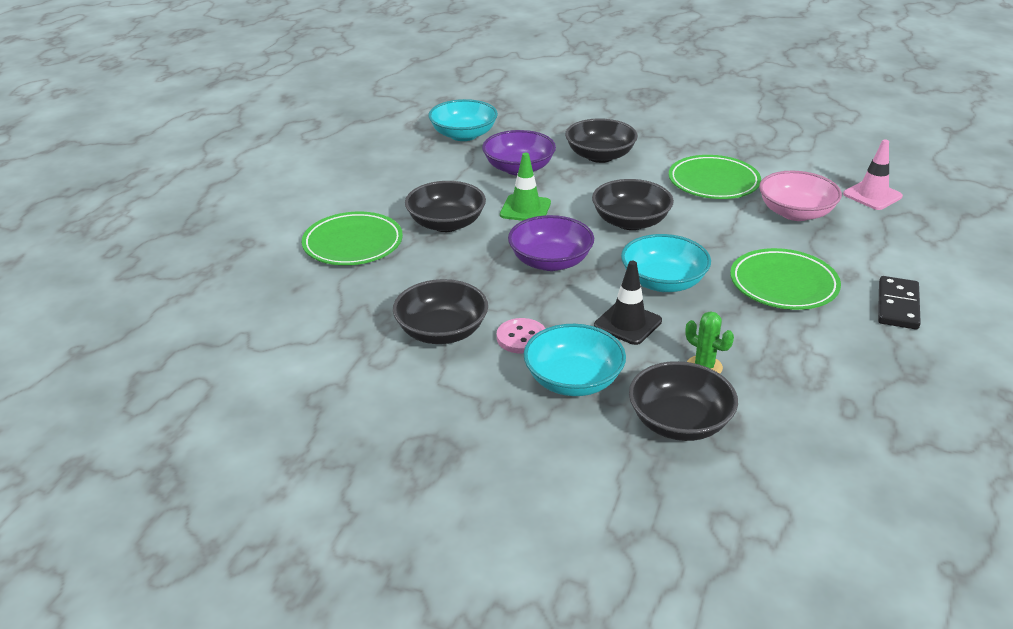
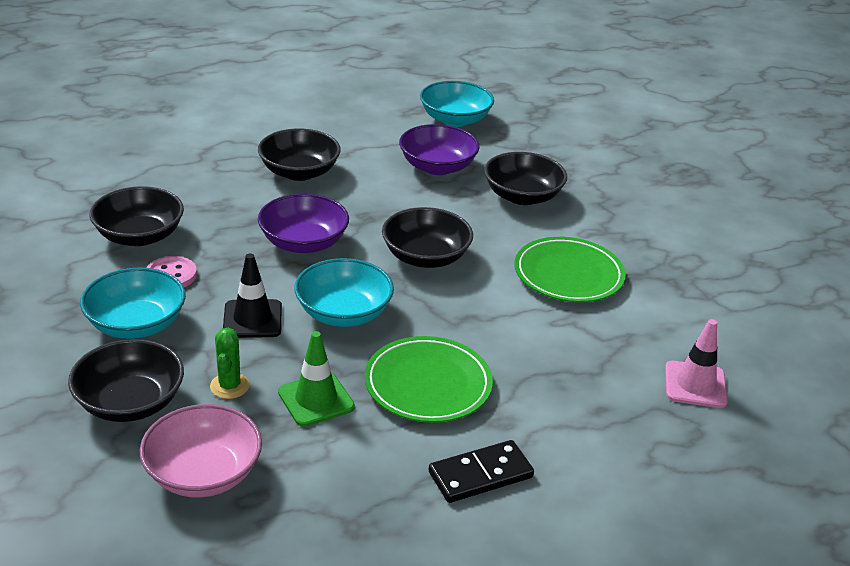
camera: 45 degrees right, 0 degrees up
green plate [302,212,403,265] -> none
green traffic cone [500,153,551,221] -> green traffic cone moved to [278,331,355,427]
pink bowl [759,171,842,221] -> pink bowl moved to [140,404,262,497]

